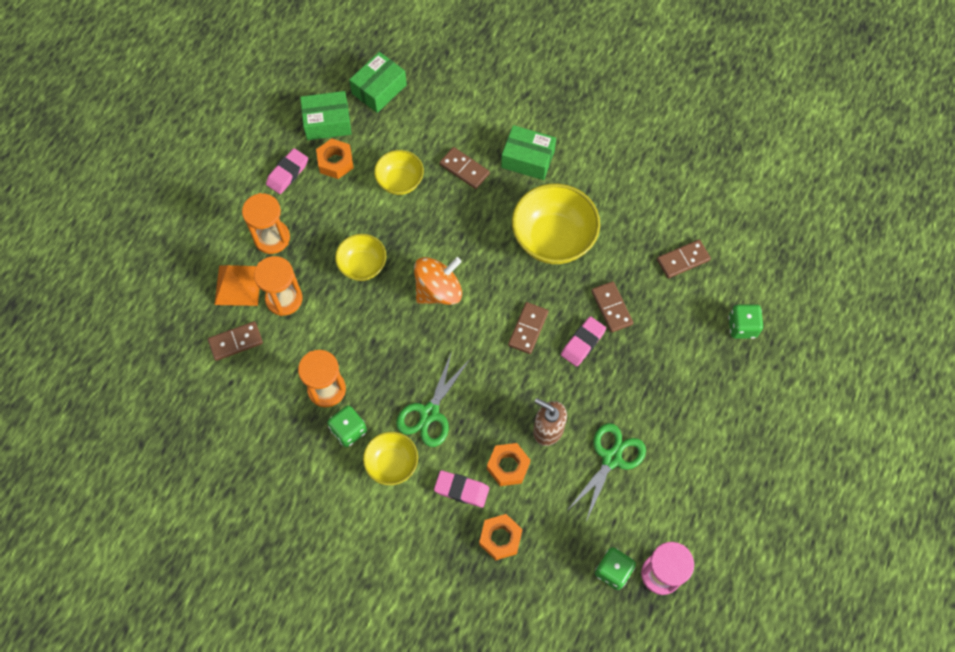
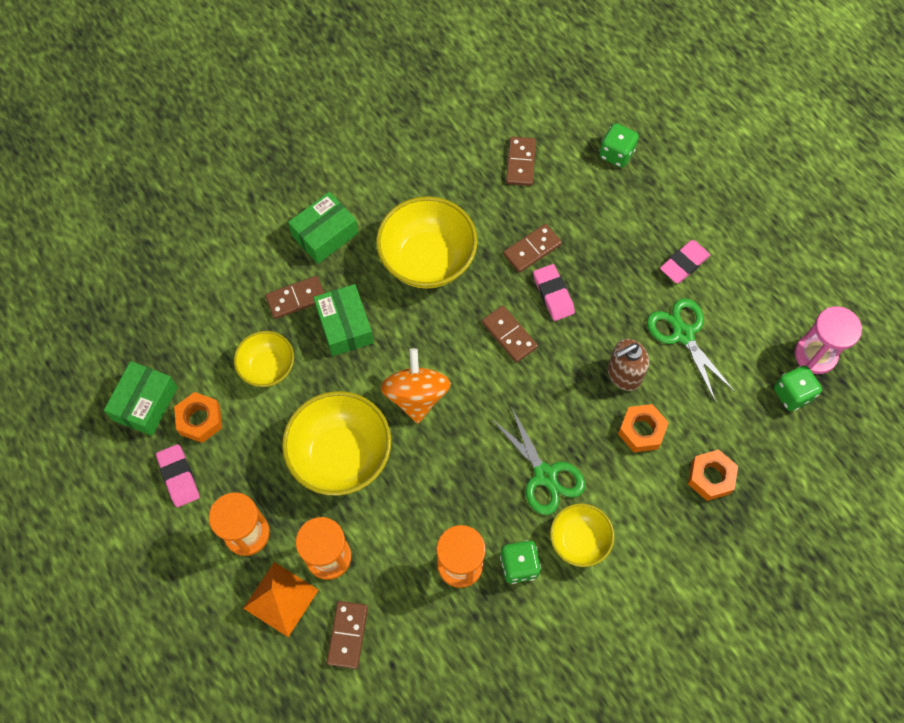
camera: 60 degrees left, 0 degrees up
yellow bowl [335,234,386,281] -> yellow bowl [282,391,391,496], size x1.72
green box [349,52,407,113] -> green box moved to [313,284,374,356]
pink eraser [434,470,489,508] -> pink eraser moved to [660,240,710,283]
brown domino [591,281,633,333] -> brown domino turned 45 degrees counterclockwise [503,224,562,273]

